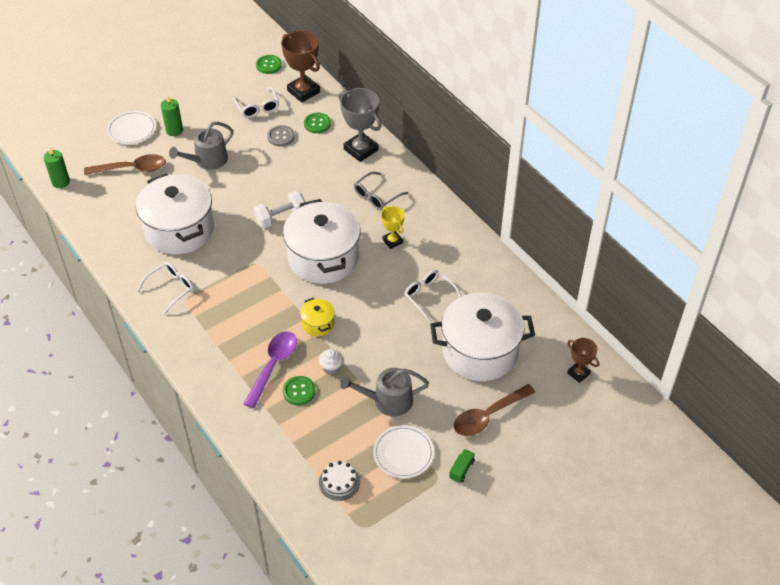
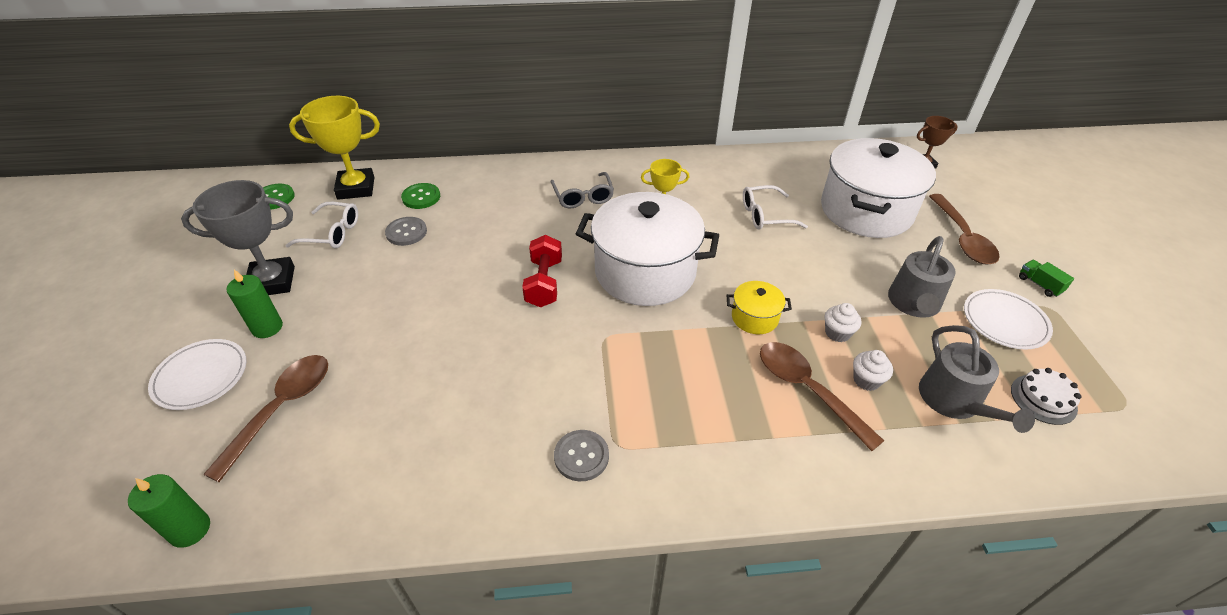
camera: 60 degrees left, 5 degrees down
white pot [136,173,214,254] -> none
white glasses [137,262,194,315] -> grey button [554,430,609,481]
grey watering can [169,122,233,170] -> grey watering can moved to [919,325,1035,433]
purple spoon [244,331,297,408] -> brown spoon [760,342,884,451]
white dumbbell [254,191,305,228] -> red dumbbell [522,235,562,308]
brown trophy [281,31,320,102] -> yellow trophy [289,96,380,200]
green button [283,376,316,405] -> white cupcake [853,350,893,391]
grey trophy [339,88,381,162] -> grey trophy moved to [181,180,295,295]

